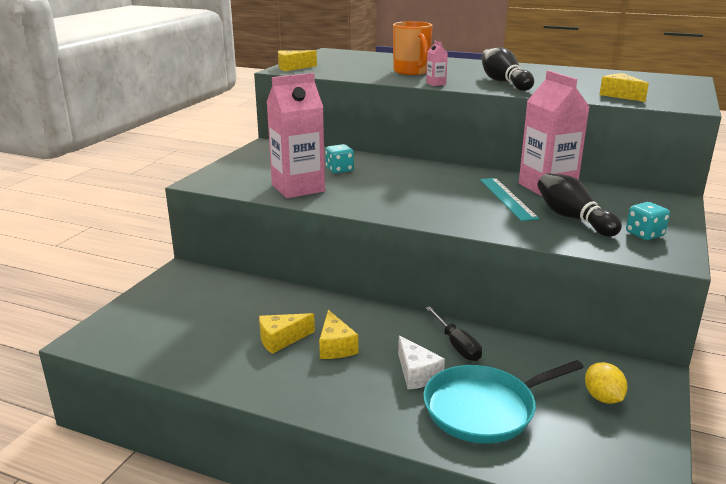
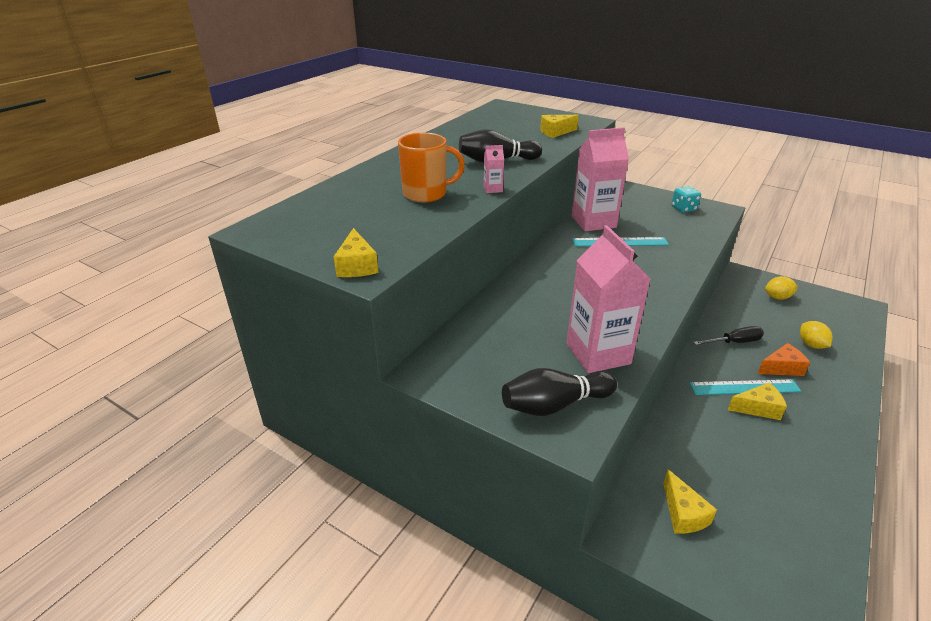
camera: 80 degrees left, 10 degrees up
yellow cheese [259,313,315,354] -> yellow cheese moved to [663,469,717,534]
turquoise dice [325,144,354,173] -> none
white cheese [398,335,445,390] -> orange cheese [757,343,810,376]
turquoise pan [423,360,584,444] -> yellow lemon [800,321,833,349]
black bowling pin [537,173,622,237] -> black bowling pin moved to [502,368,617,416]
none -> turquoise ruler [689,379,801,395]

